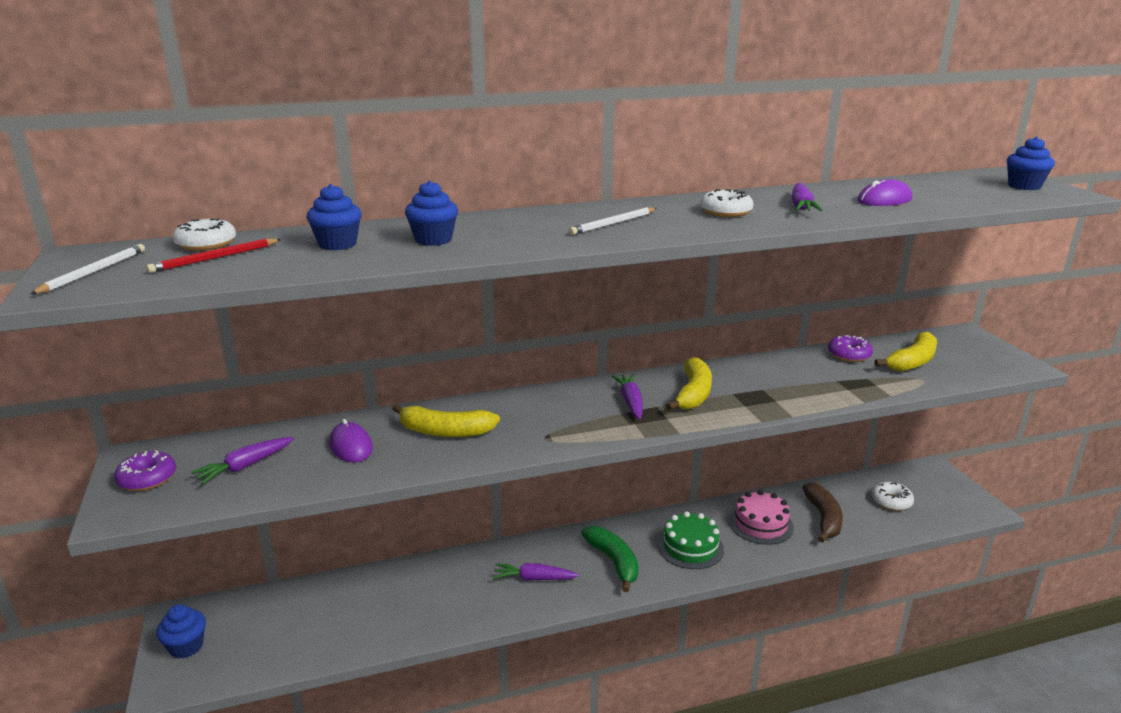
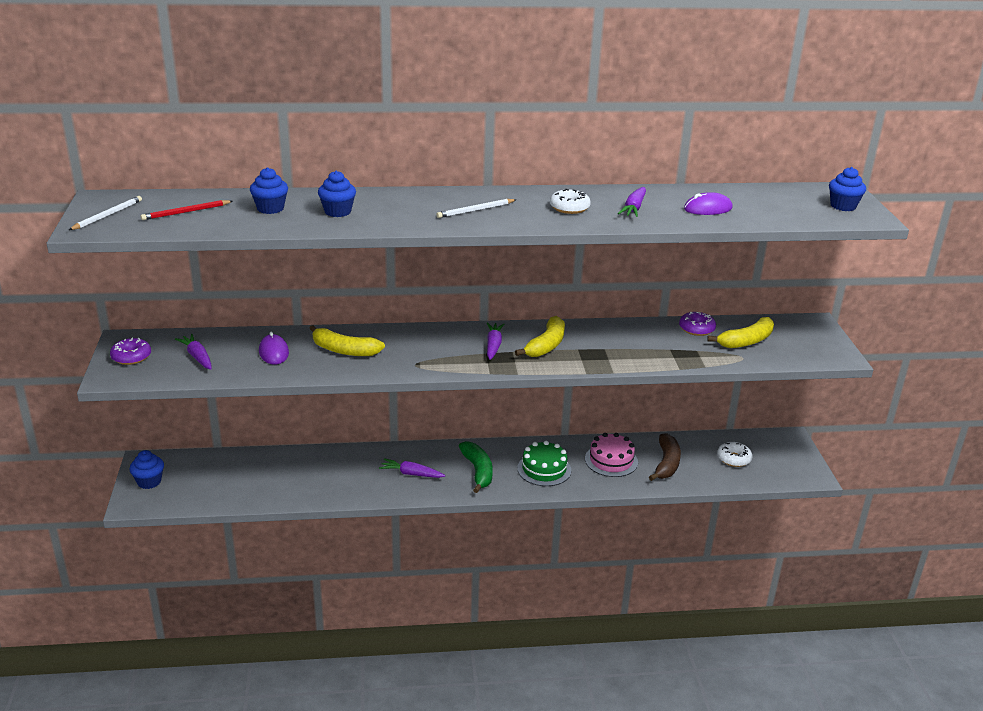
camera: 10 degrees right, 5 degrees up
white donut [173,218,236,251] -> none
purple carrot [191,437,294,484] -> purple carrot turned 90 degrees clockwise [175,334,212,370]

